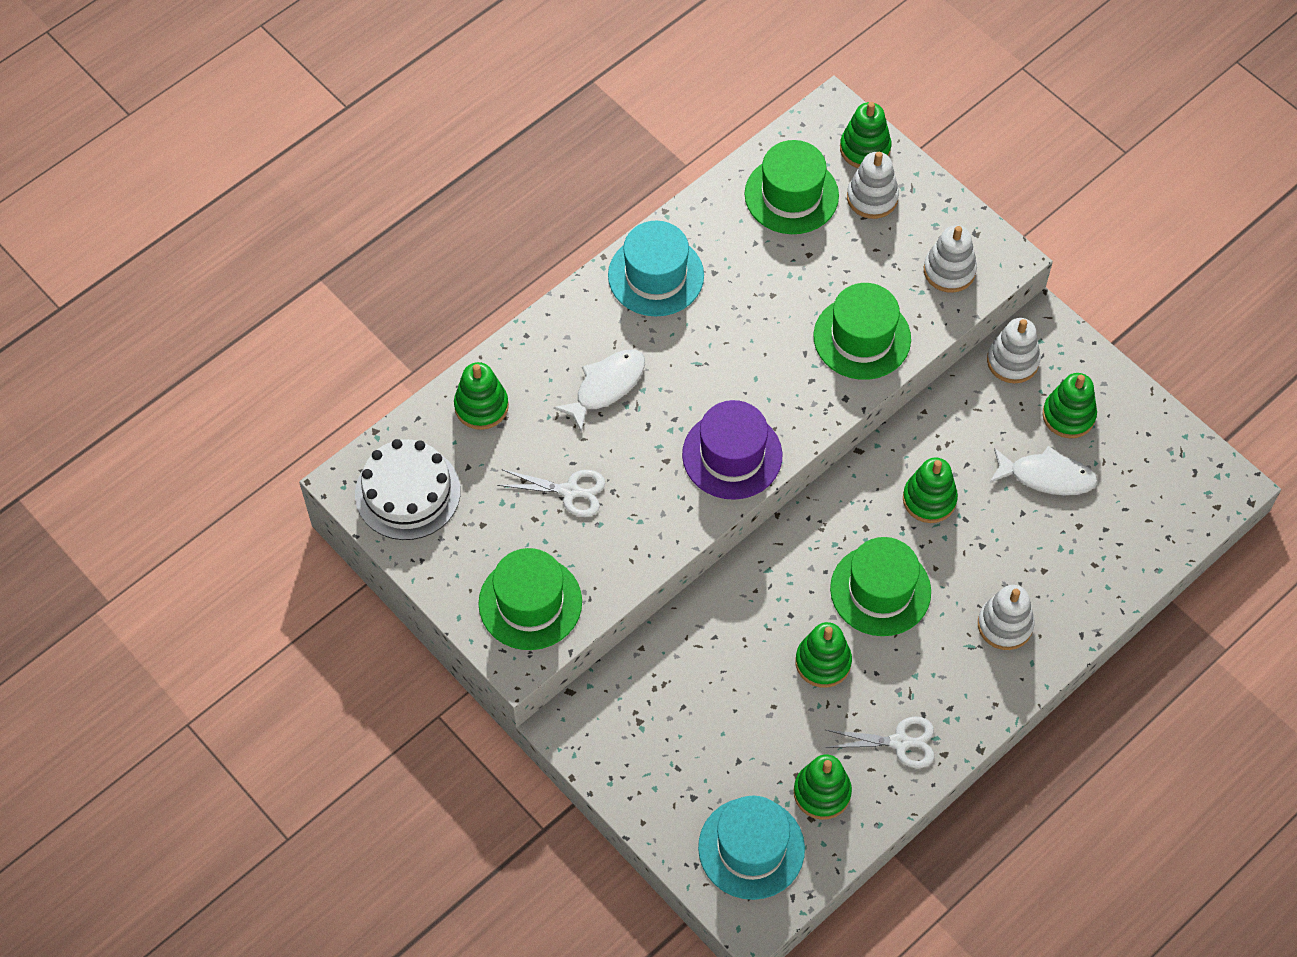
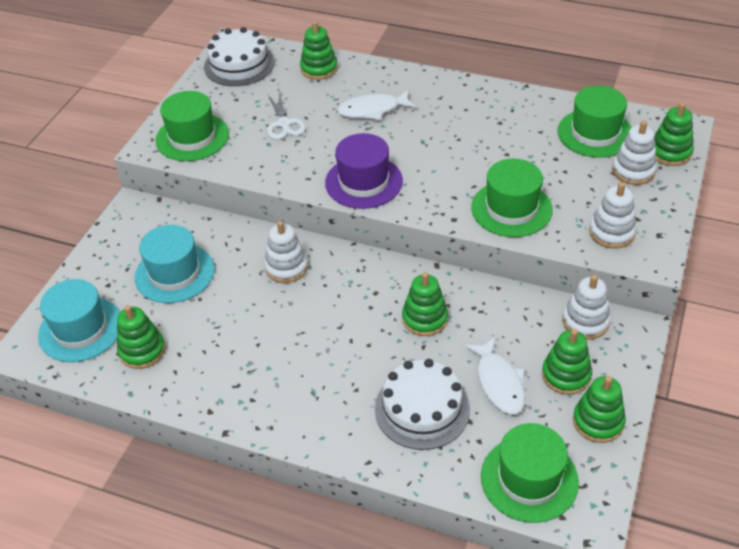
camera: 65 degrees right, 15 degrees down
white fish [553,350,645,432] -> white fish turned 150 degrees clockwise [337,90,416,120]
turquoise hat [608,221,704,316] -> turquoise hat moved to [135,225,215,303]
green stacking toy [795,622,852,688] -> green stacking toy moved to [573,376,626,443]
white scissors [825,716,934,768] -> none
green hat [830,537,931,636] -> green hat moved to [481,423,579,523]
white stacking toy [978,585,1034,650] -> white stacking toy moved to [264,221,309,283]
none -> white cake [375,359,470,450]

